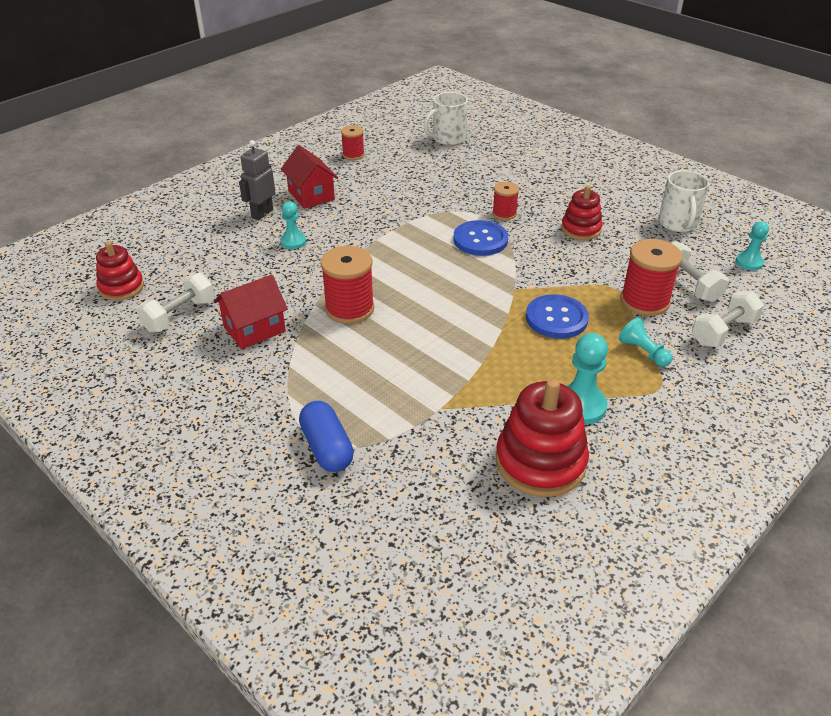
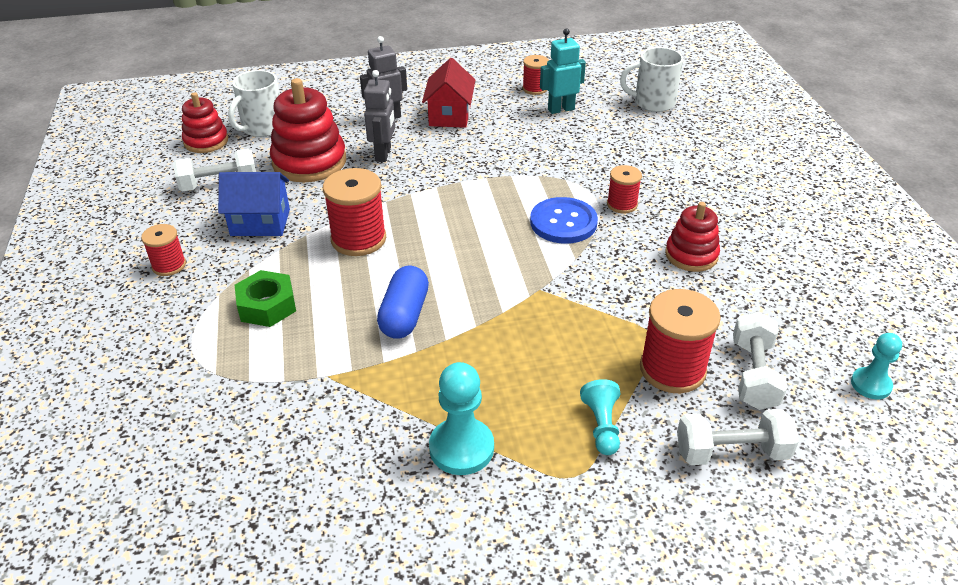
camera: 35 degrees right, 0 degrees up
red house [214,275,288,349] -> blue house [218,172,290,236]
turquoise pawn [280,201,306,249] -> grey robot [364,70,395,162]
blue capsule [299,401,354,472] -> blue capsule moved to [377,266,429,338]
red stacking toy [496,379,589,497] -> red stacking toy moved to [270,78,346,182]
blue button [526,294,589,339] -> none
white mug [658,170,709,232] -> white mug moved to [228,70,280,137]
none -> red spool [141,224,186,276]
none -> green nut [235,270,296,327]
none -> turquoise robot [540,28,586,114]

